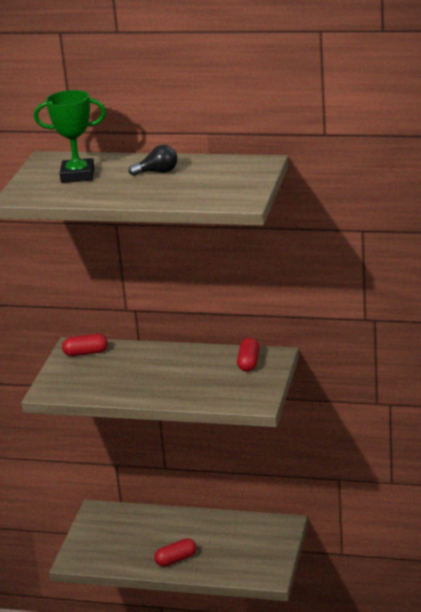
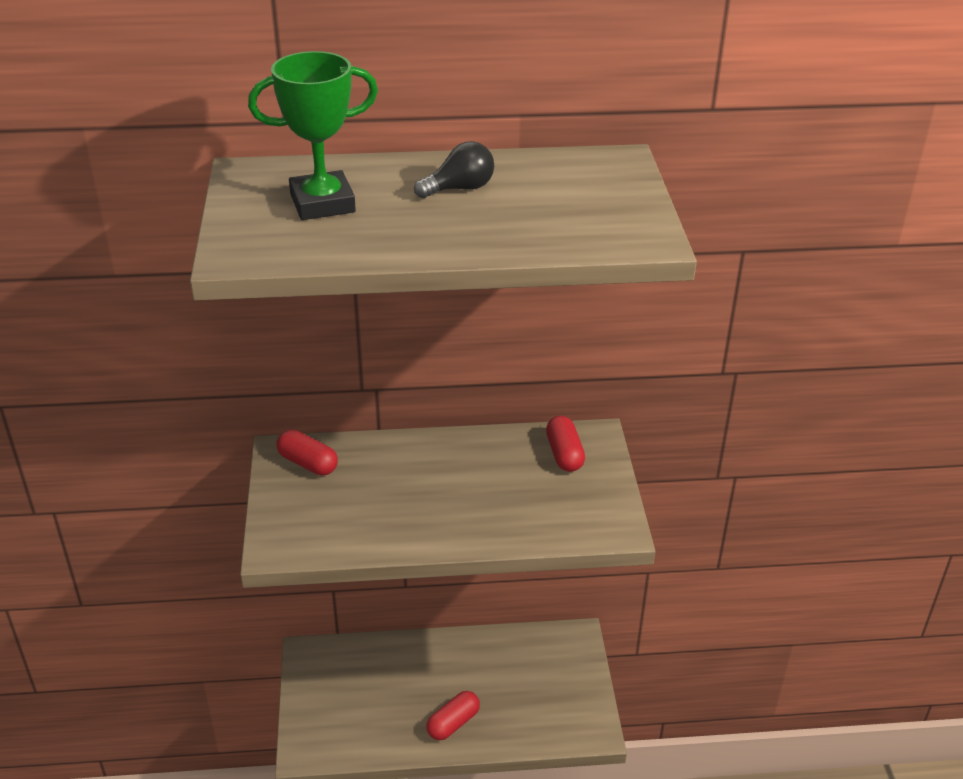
camera: 20 degrees left, 10 degrees up
red capsule [62,334,108,356] -> red capsule turned 60 degrees clockwise [277,430,338,476]

